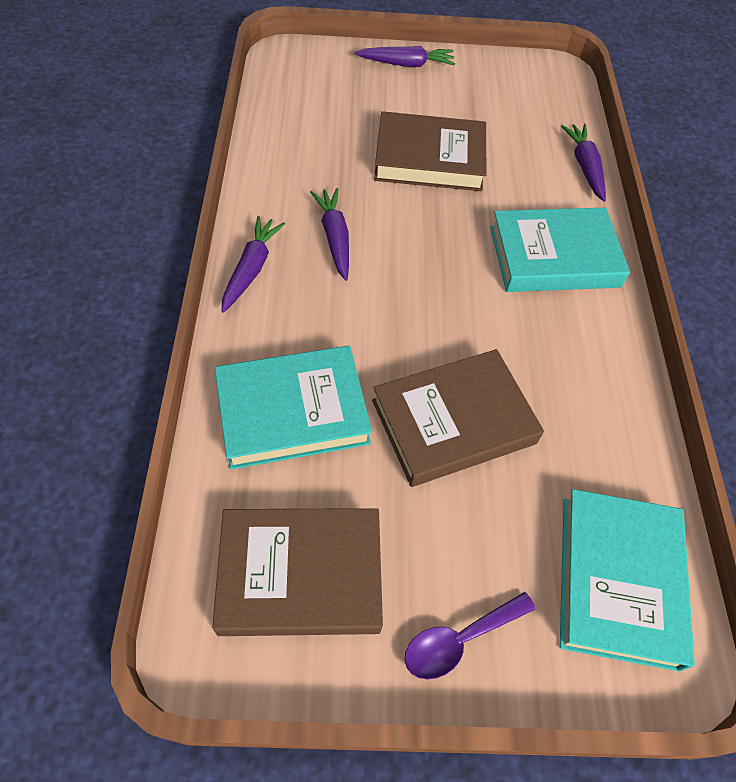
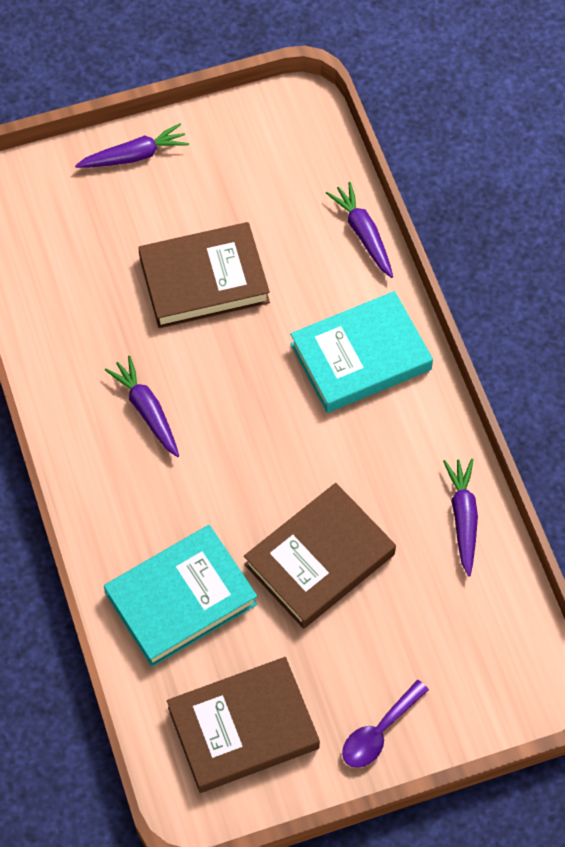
camera: 15 degrees left, 5 degrees up
purple carrot [222,216,285,313] -> purple carrot moved to [443,459,478,576]
turquoise book [560,489,695,672] -> none

